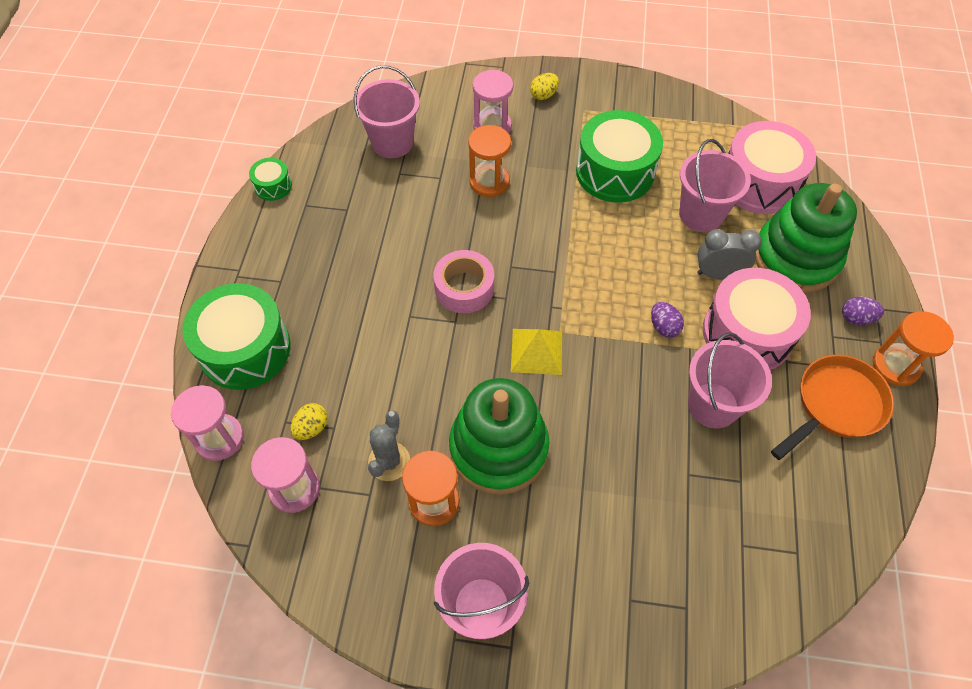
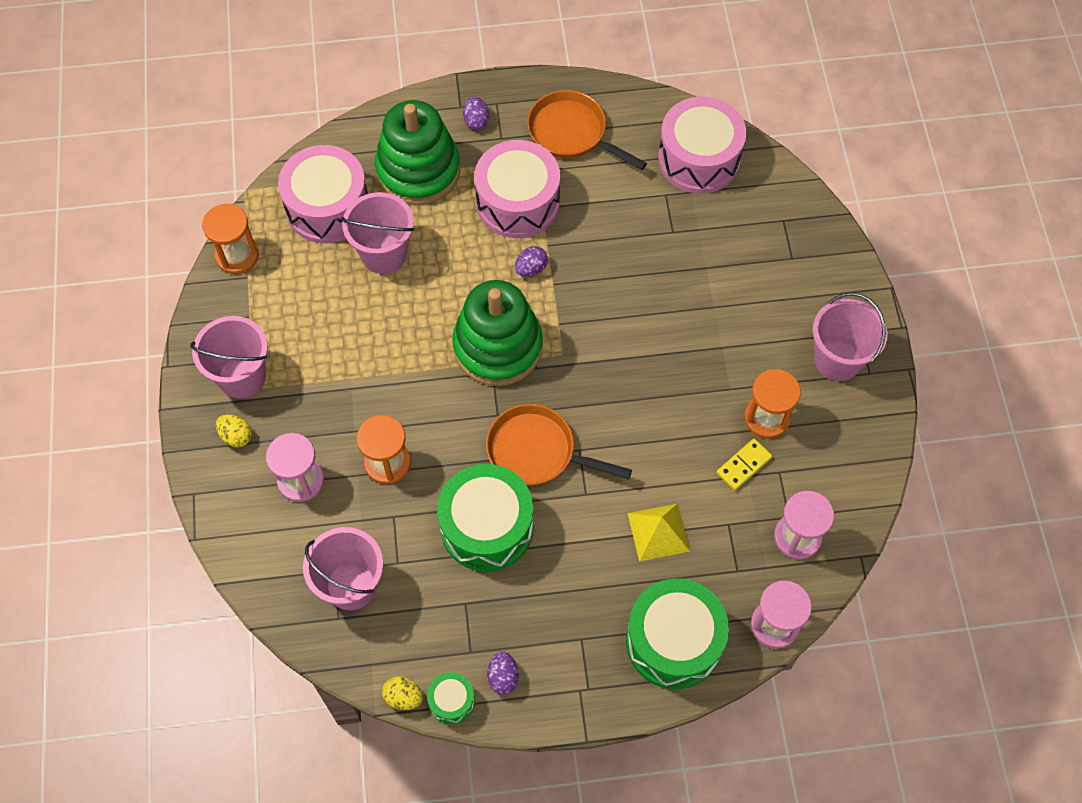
camera: 105 degrees left, 5 degrees up
yellow egg [291,403,328,440] -> yellow egg moved to [382,676,424,710]
grey cactus [368,410,410,481] -> yellow domino [716,438,773,491]
pink tape [433,250,494,313] -> orange pan [486,404,632,486]
green stacking toy [449,378,550,495] -> green stacking toy moved to [452,280,543,386]
yellow pyramid [511,329,562,375] -> yellow pyramid moved to [628,504,690,561]
green drum [576,110,663,203] -> green drum moved to [437,464,534,572]
pink bucket [688,333,772,428] -> pink bucket moved to [190,316,268,398]
grey clock [697,229,762,279] -> none
orange hourglass [873,311,954,386] -> orange hourglass moved to [202,204,259,274]
none -> purple egg [487,651,519,694]
none -> pink drum [658,96,746,194]

